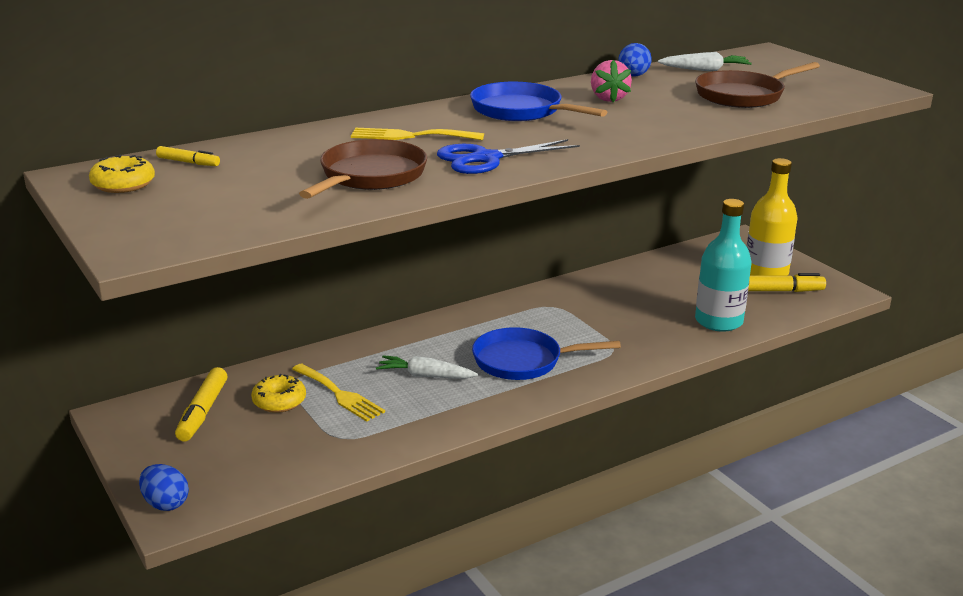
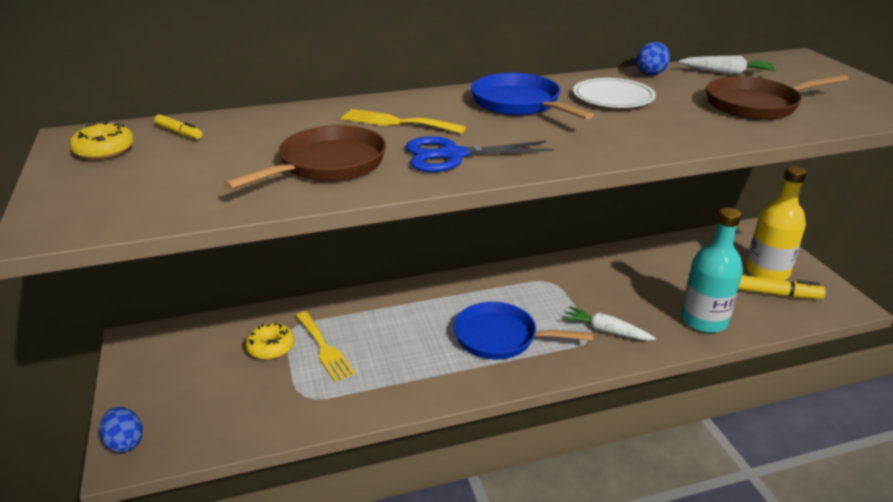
camera: 15 degrees right, 5 degrees up
yellow marker [175,367,227,442] -> none
white carrot [376,355,478,378] -> white carrot moved to [563,306,656,340]
pink strawberry [591,60,632,102] -> white plate [573,78,656,108]

